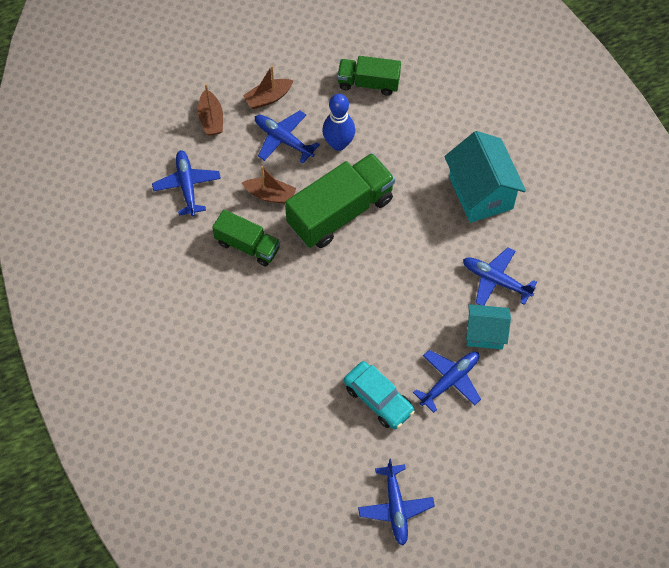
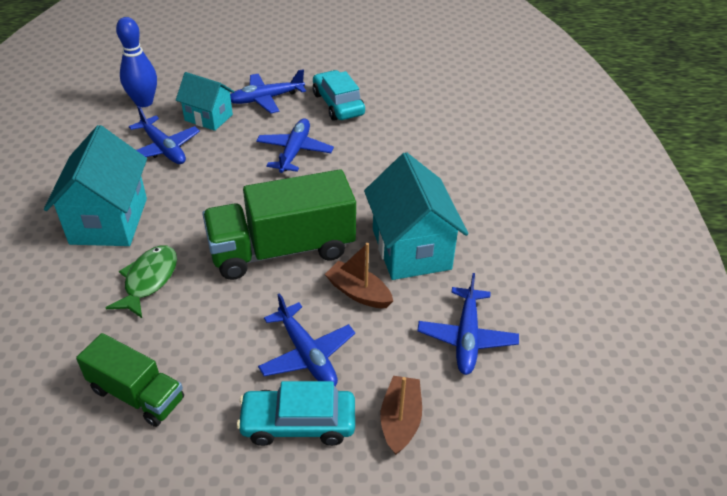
camera: 160 degrees left, 20 degrees down
green truck [212,209,280,266] -> turquoise house [364,152,468,280]
brown boat [243,65,294,109] -> turquoise car [237,381,355,446]
blue bowling pin [322,94,355,151] -> blue bowling pin moved to [116,17,157,107]
blue plane [358,458,435,545] -> blue plane moved to [256,118,334,173]
none -> green fish [106,245,177,318]

